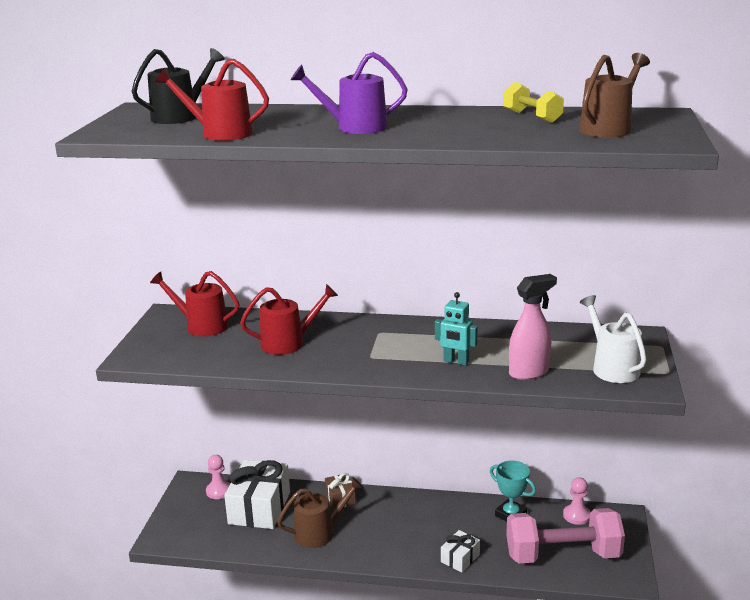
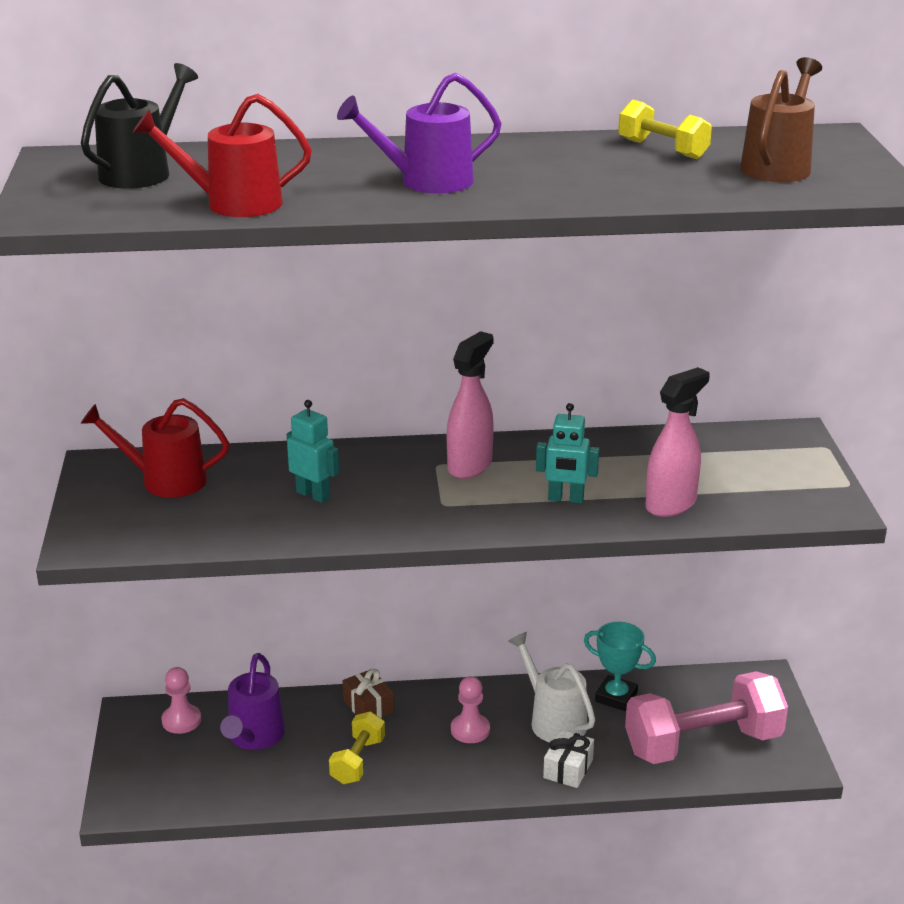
camera: 15 degrees left, 5 degrees up
white gift [224,460,290,529] -> purple watering can [220,653,285,750]
red watering can [240,284,338,355] -> turquoise robot [286,400,339,503]
brown watering can [277,477,364,548] -> yellow dumbbell [329,711,385,784]
pink pawn [563,477,590,525] -> pink pawn moved to [451,676,490,743]
white watering can [580,295,647,383] -> white watering can moved to [508,632,595,742]
none -> pink spray bottle [447,331,494,479]

